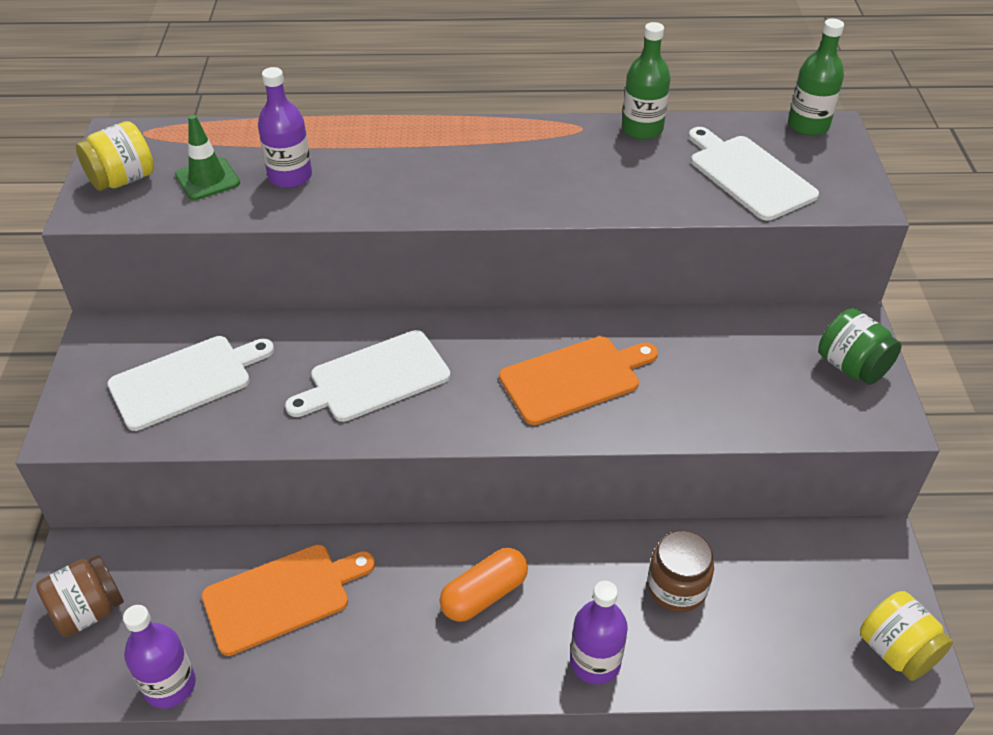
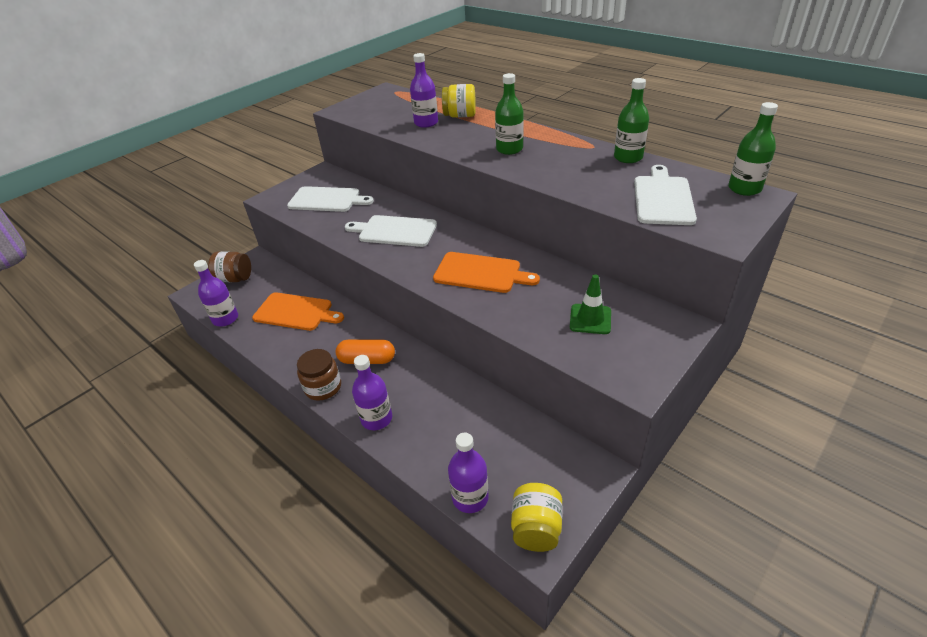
camera: 45 degrees right, 5 degrees down
yellow jar [76,121,154,191] -> yellow jar moved to [442,84,476,118]
green traffic cone [175,115,240,200] -> green traffic cone moved to [570,275,611,334]
brown jar [647,530,714,612] -> brown jar moved to [297,349,341,401]
green jar [819,308,902,385] -> none
none -> purple bottle [448,433,489,513]
none -> green bottle [495,73,524,155]

